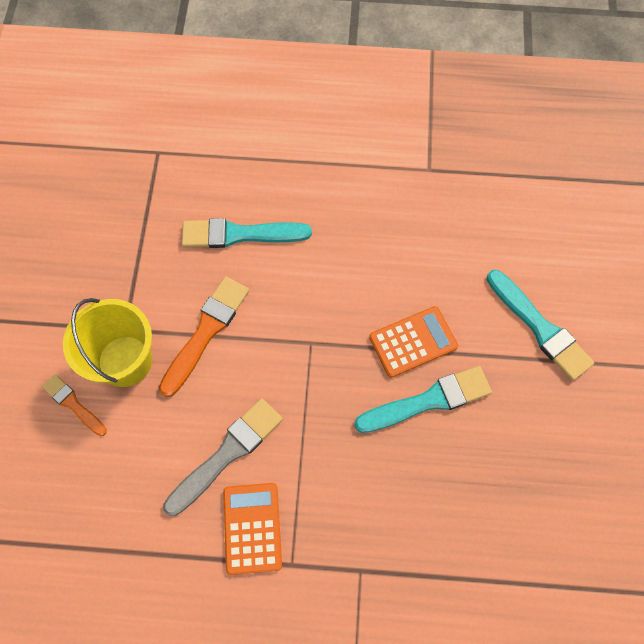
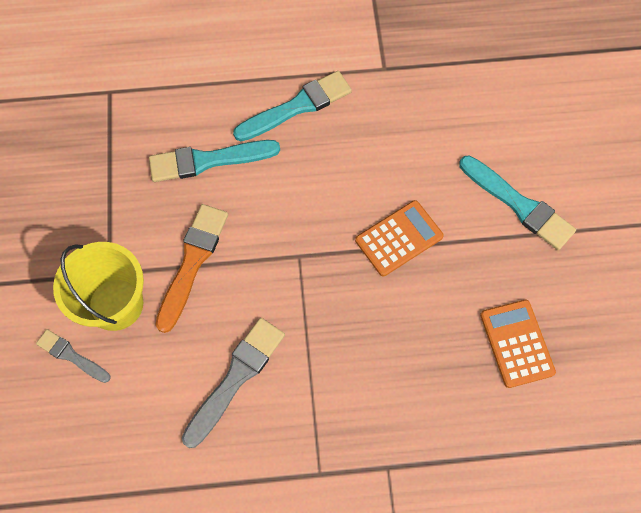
camera: 10 degrees left, 0 degrees up
orange brush [42,374,107,436] -> grey brush [36,329,110,383]
orange calculator [223,483,282,575] -> orange calculator moved to [480,300,556,388]
turquoise brush [354,366,492,433] -> turquoise brush moved to [233,71,352,141]

